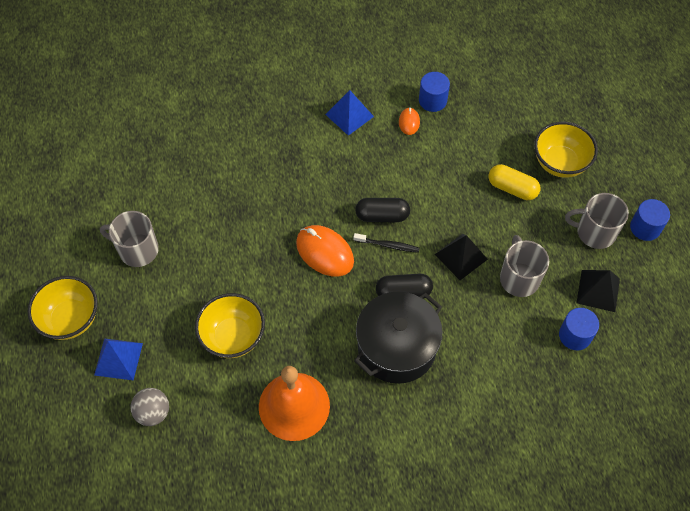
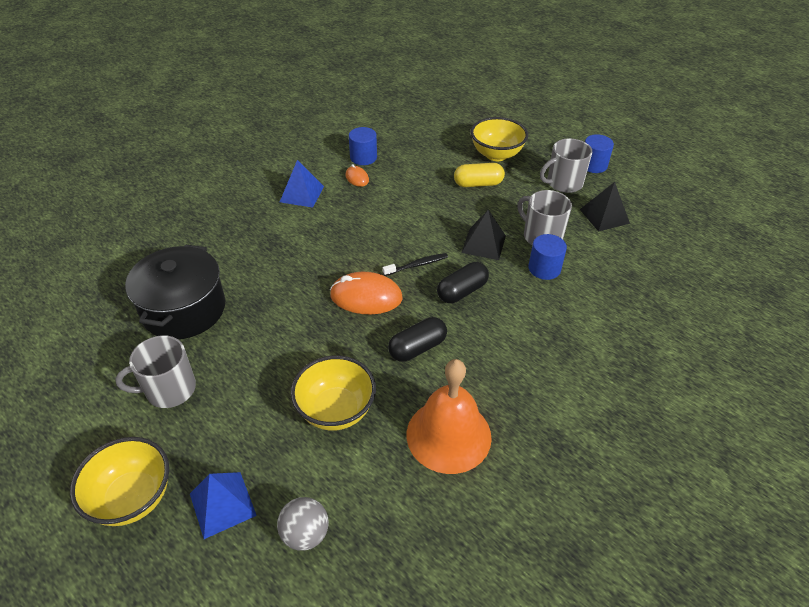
camera: 35 degrees left, 15 degrees down
black pot [354,291,442,384] -> black pot moved to [125,244,225,339]
black capsule [355,198,410,222] -> black capsule moved to [388,317,447,362]
blue cylinder [559,308,599,350] -> blue cylinder moved to [528,234,567,280]

